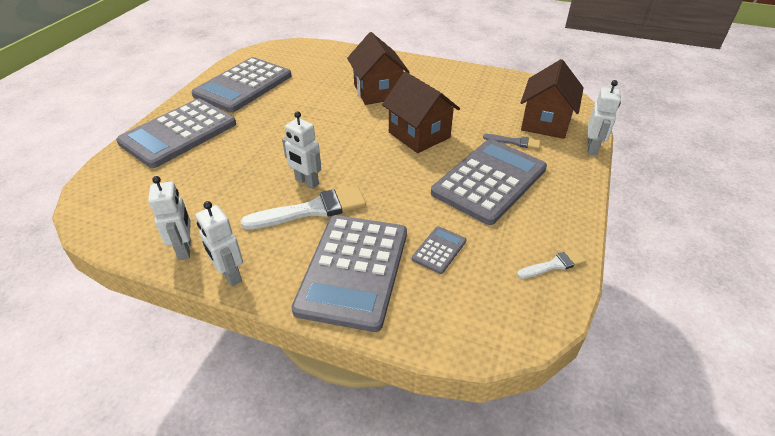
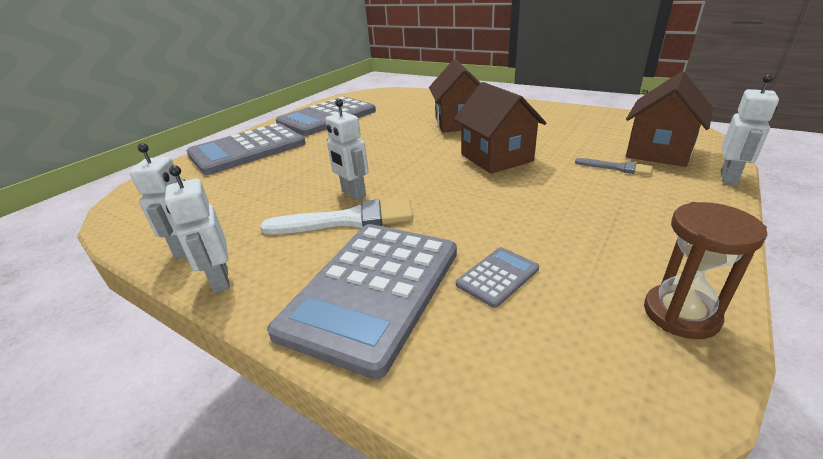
camera: 15 degrees right, 10 degrees down
grey calculator [431,139,547,225] -> none
white brush [517,249,586,279] -> brown hourglass [644,202,767,339]

